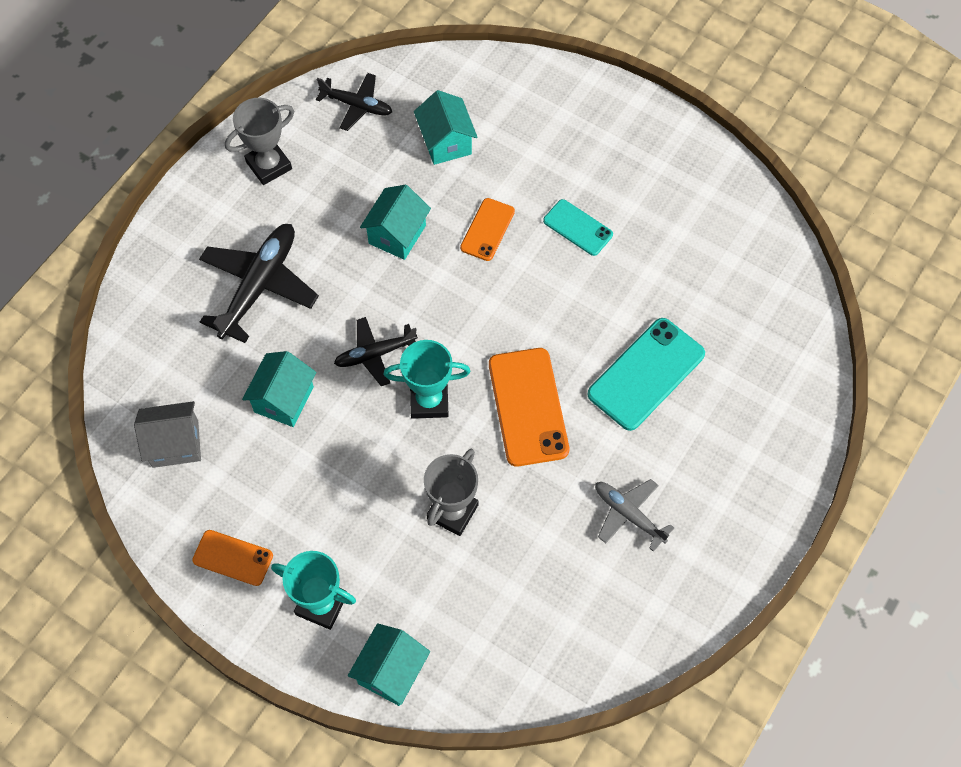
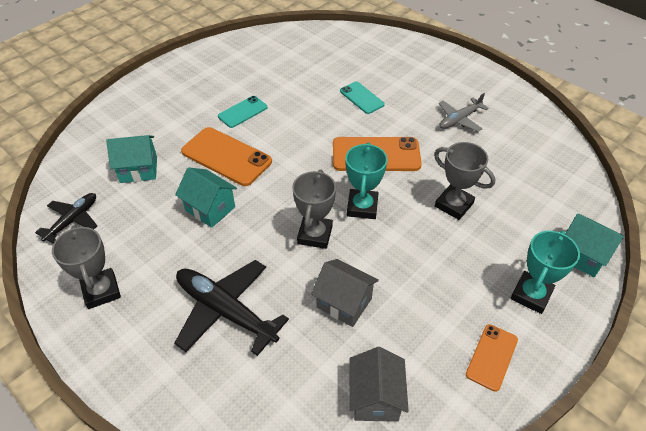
camera: 80 degrees left, 15 degrees down
turquoise house [242,351,316,427] -> grey house [311,259,379,327]
black plane [334,317,418,386] -> grey trophy [292,169,336,249]
orange phone [460,198,515,261] -> orange phone [181,127,272,186], size x1.71
turquoise phone [587,318,705,431] -> turquoise phone [340,81,385,114], size x0.58

